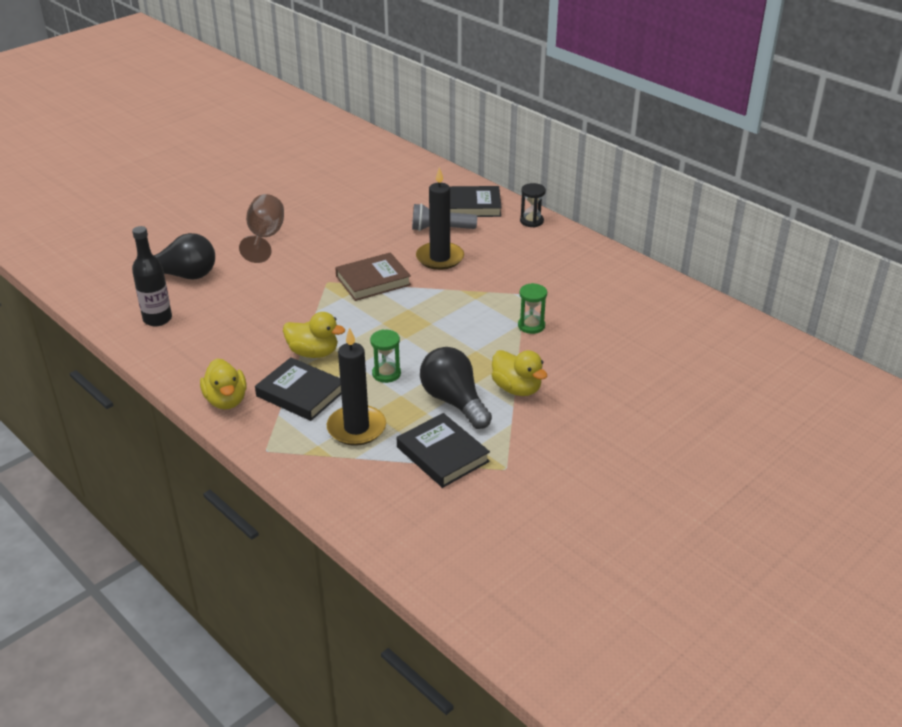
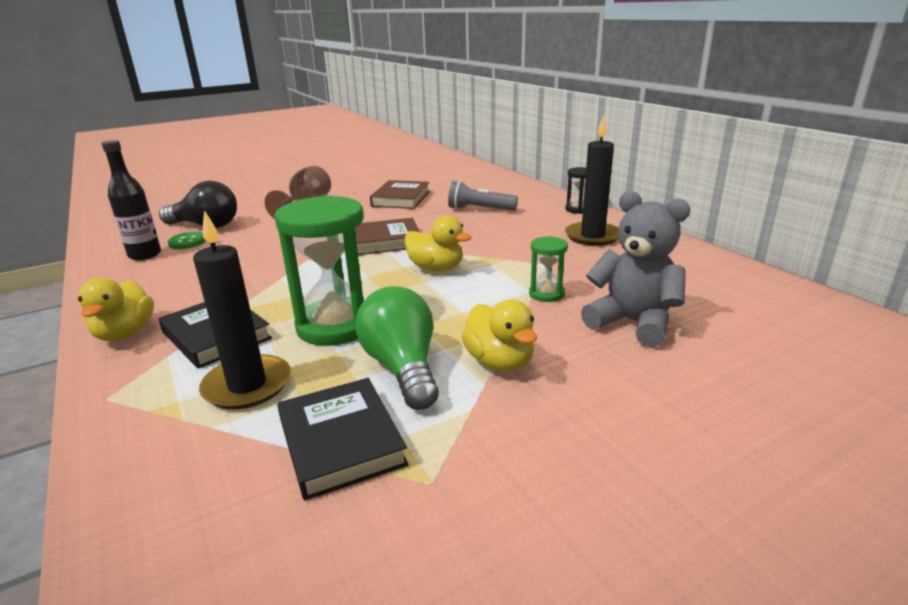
camera: 15 degrees right, 10 degrees down
yellow duck [283,312,345,358] -> yellow duck moved to [404,215,471,271]
green hourglass [370,329,401,383] -> green hourglass [274,195,364,346], size x2.05
black candle [416,167,464,270] -> black candle moved to [565,116,619,246]
black light bulb [420,347,492,429] -> green light bulb [355,286,439,410]
black book [449,186,502,217] -> none
none -> green button [167,232,206,249]
none -> brown book [370,180,430,209]
none -> grey teddy bear [581,191,690,347]

